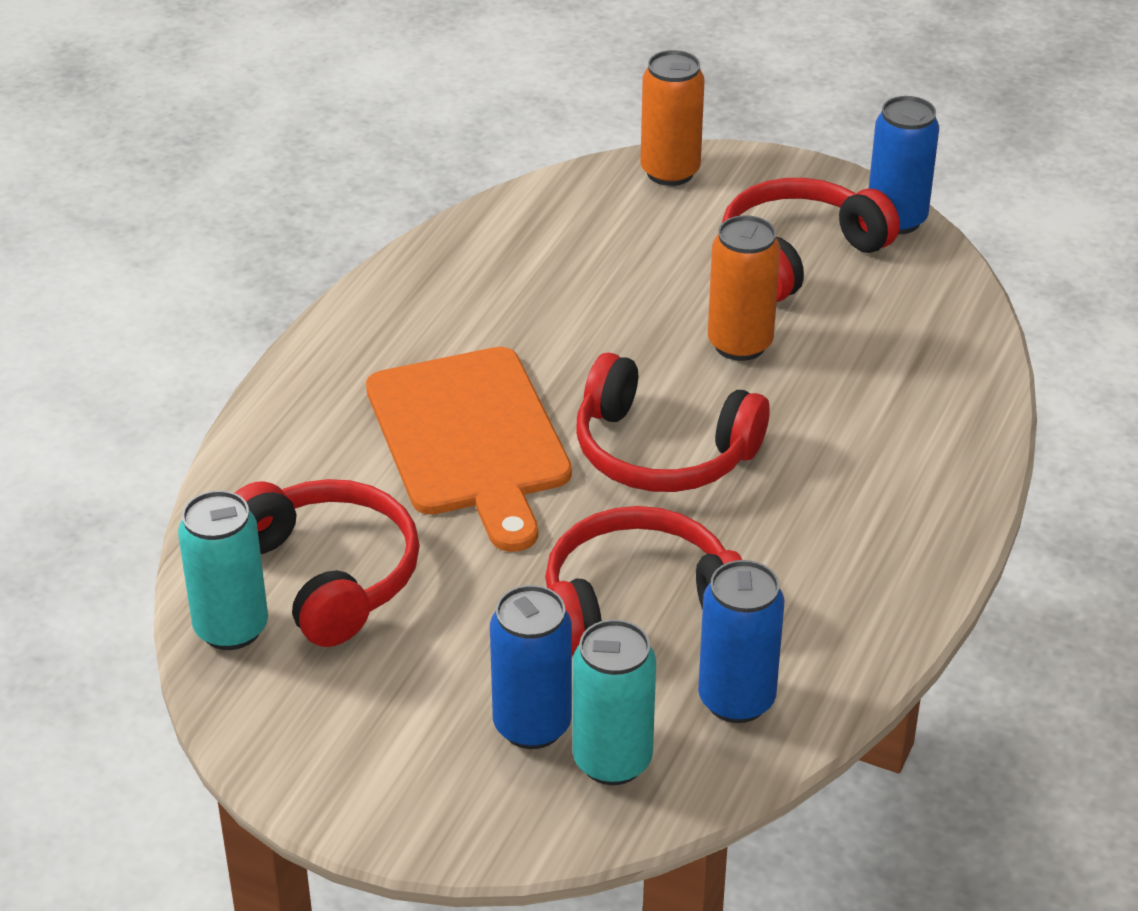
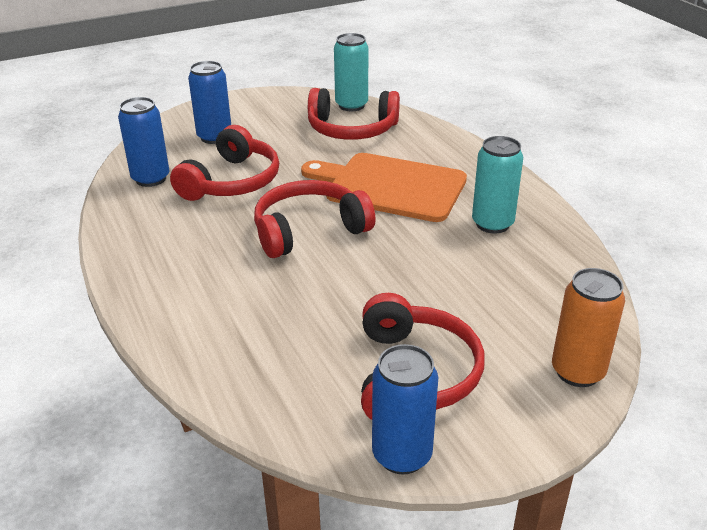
camera: 130 degrees right, 5 degrees down
turquoise can [573,619,656,785] -> turquoise can moved to [472,136,523,234]
orange can [708,215,780,361] -> none

